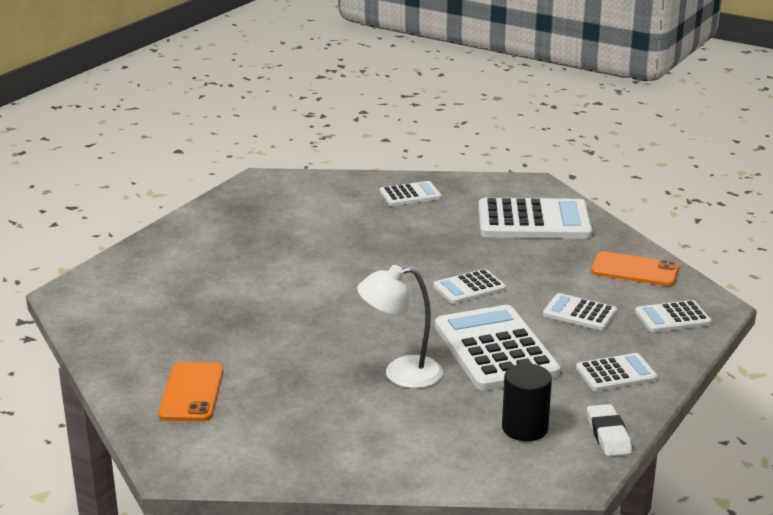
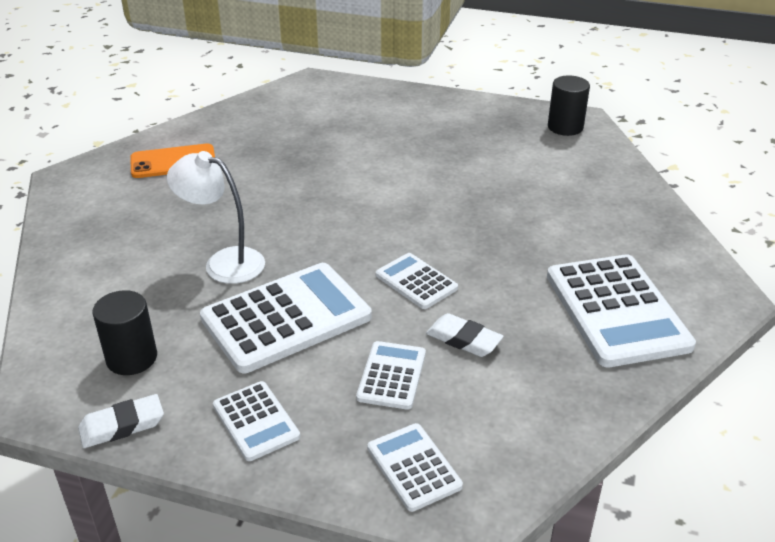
camera: 75 degrees right, 10 degrees up
white lamp [357,265,443,388] -> white lamp turned 45 degrees counterclockwise [167,151,265,284]
white calculator [380,181,442,206] -> none
orange phone [591,251,679,286] -> none
none -> white eraser [426,313,503,357]
none -> black cylinder [548,75,590,136]

